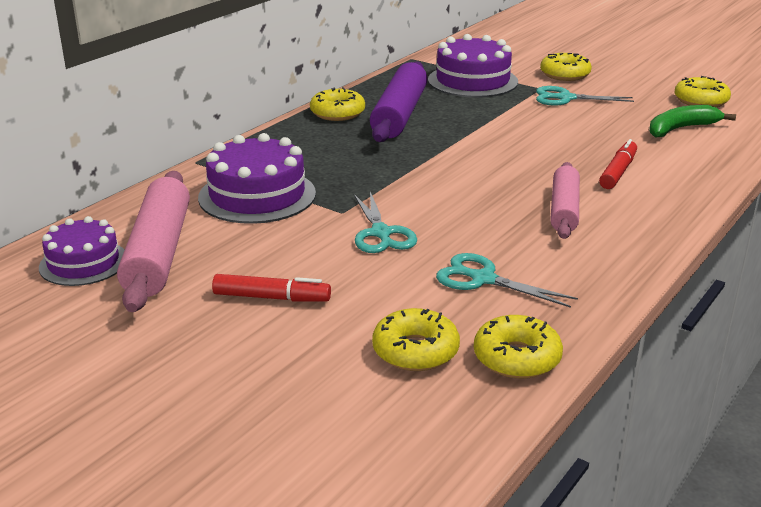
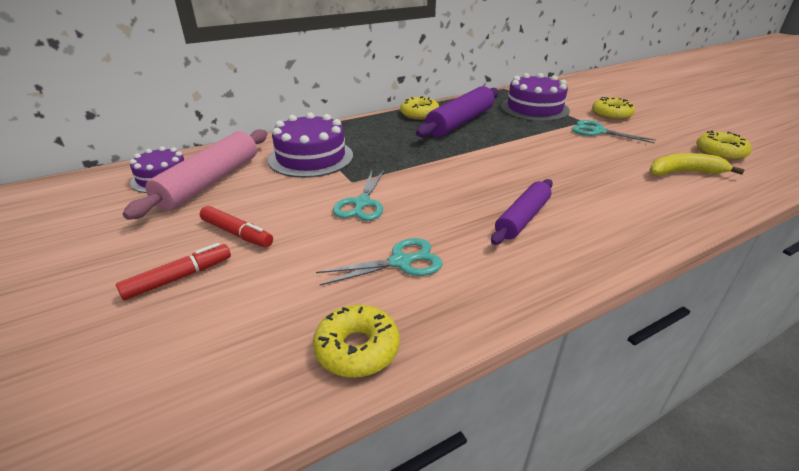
camera: 25 degrees right, 5 degrees up
yellow donut [372,308,460,371] -> none
turquoise scissors [436,253,578,308] -> turquoise scissors turned 105 degrees clockwise [316,238,442,286]
pink rolling pin [550,162,580,239] -> purple rolling pin [491,179,553,245]
red marker [599,139,637,189] -> red marker moved to [116,243,231,300]
green banana [649,105,736,138] -> yellow banana [650,153,745,176]

